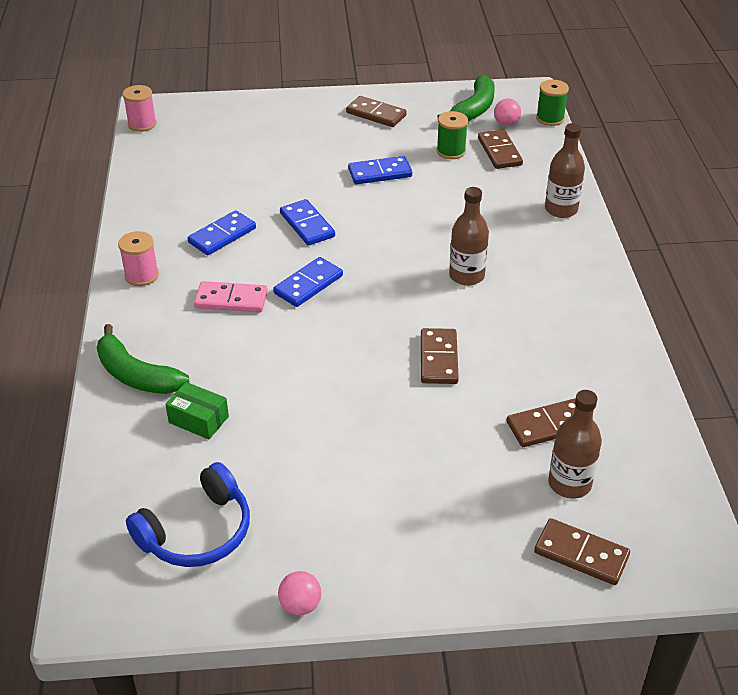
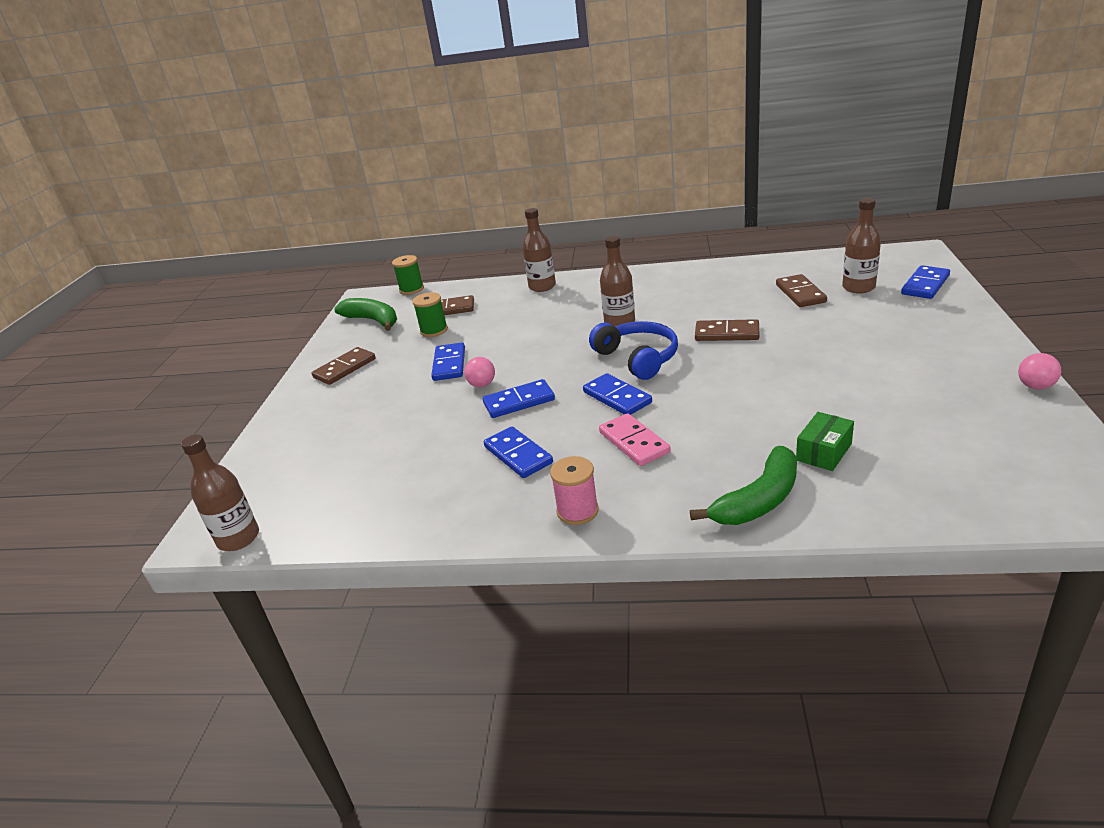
camera: 75 degrees left, 10 degrees down
pink spool [123,85,157,132] -> brown bottle [181,435,259,551]
blue headphones [126,462,250,567] -> blue headphones moved to [589,321,678,380]
pink domino [194,281,268,312] -> pink domino turned 45 degrees counterclockwise [599,413,671,466]
pink ball [494,99,521,126] -> pink ball moved to [464,357,495,387]
brown domino [534,518,630,585] -> blue domino [901,265,950,299]

